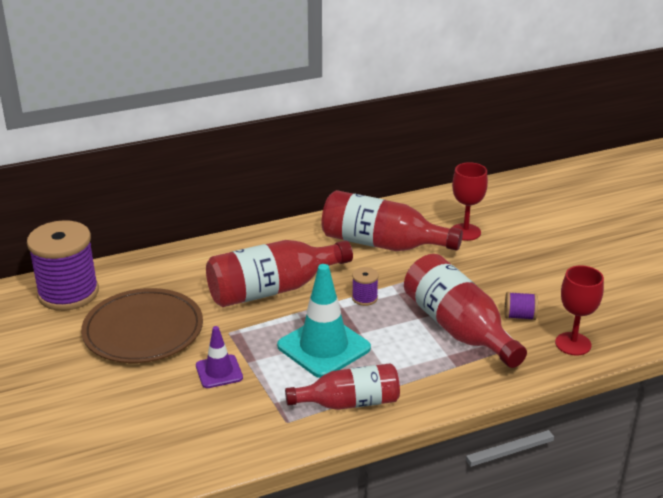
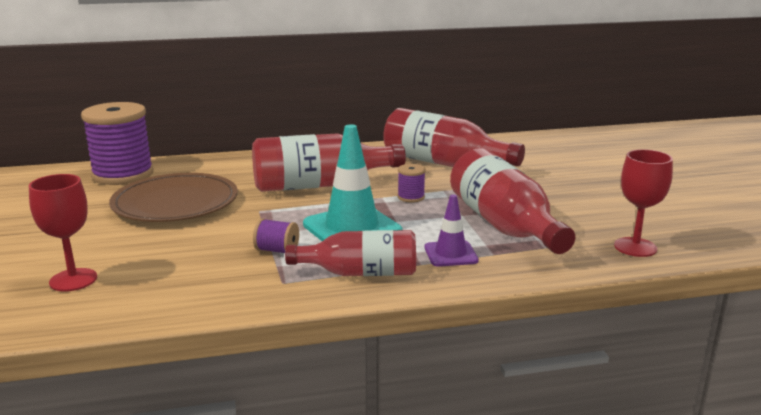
camera: 10 degrees right, 10 degrees down
purple traffic cone [196,326,243,388] -> purple traffic cone moved to [425,194,479,267]
red goblet [452,162,488,241] -> red goblet moved to [29,174,97,292]
purple spool [504,292,538,320] -> purple spool moved to [253,218,299,253]

